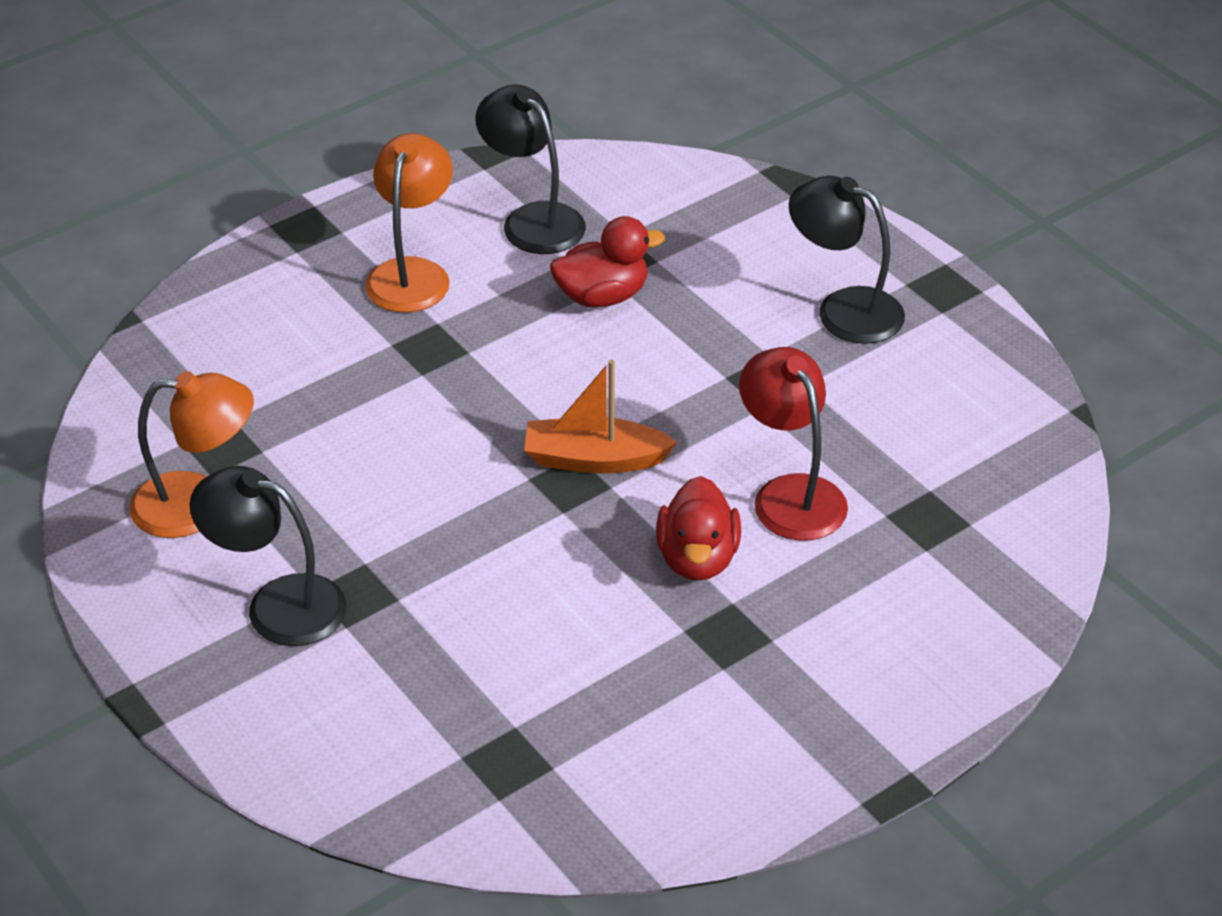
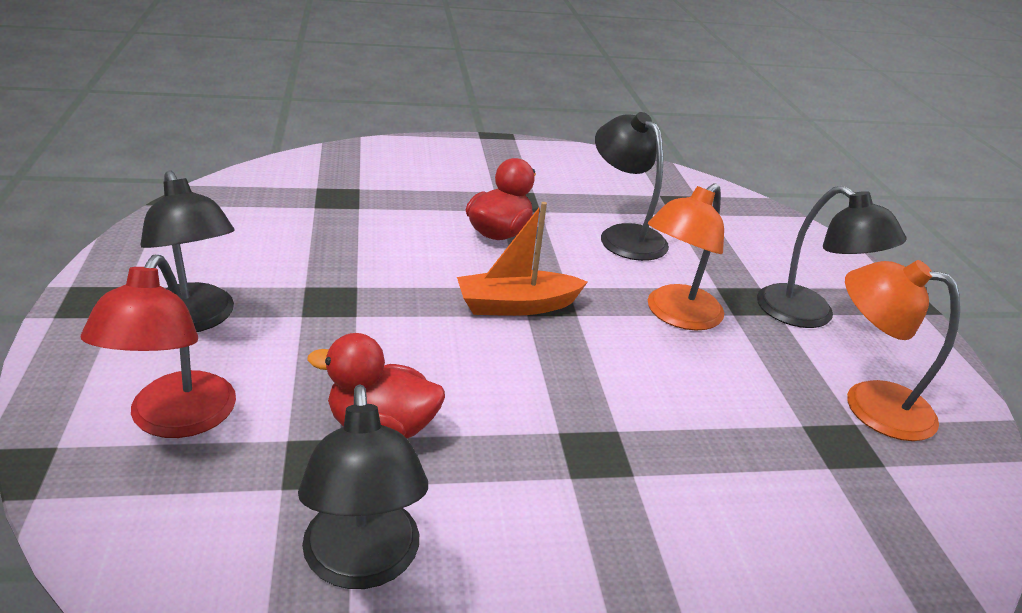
camera: 155 degrees left, 10 degrees down
orange lamp [365,133,453,313] -> orange lamp moved to [648,183,724,330]
orange boat [524,359,677,474] -> orange boat turned 135 degrees clockwise [457,202,588,316]
red lamp [739,347,848,541] -> red lamp moved to [81,255,236,438]
none -> black lamp [595,112,669,261]

